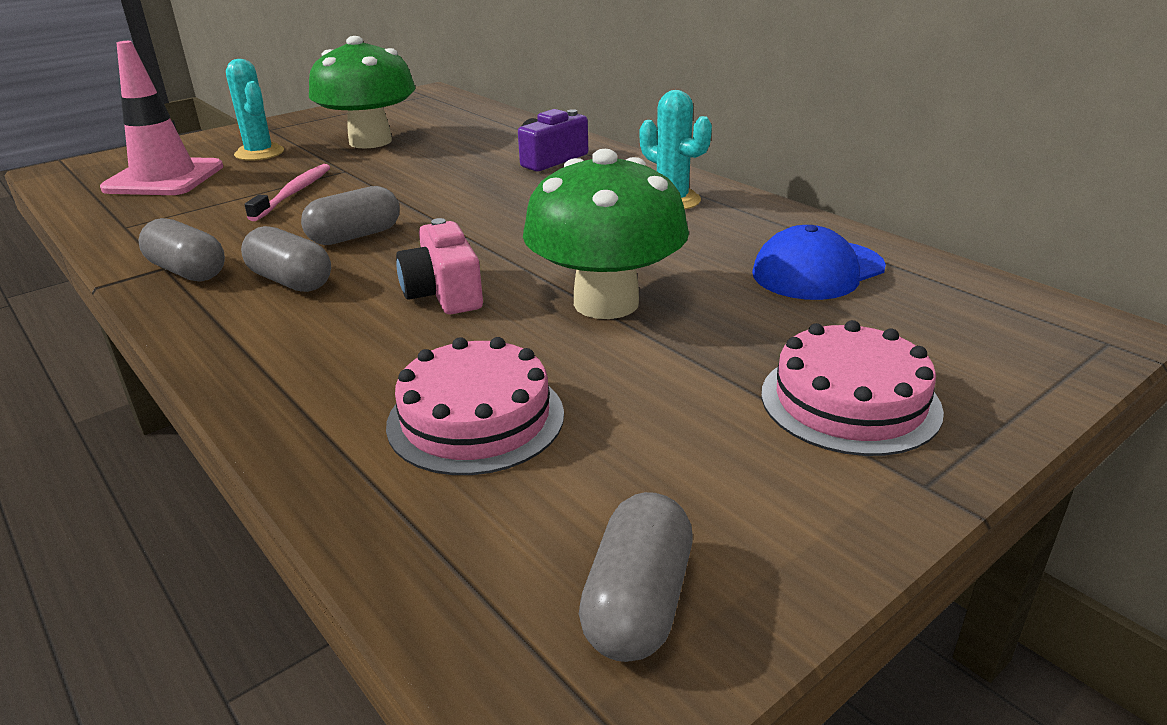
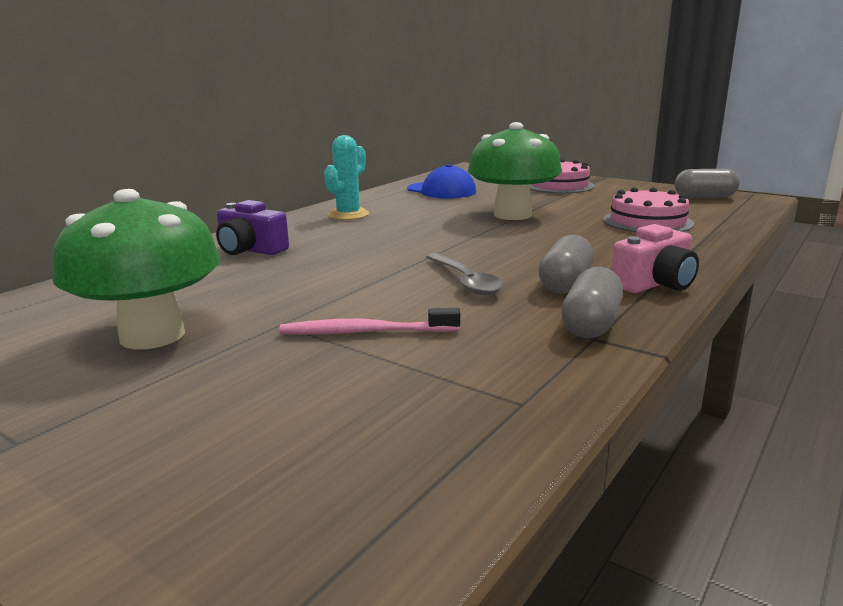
camera: 105 degrees left, 10 degrees down
pink traffic cone [100,41,223,195] -> none
turquoise cactus [226,59,284,161] -> none
grey capsule [301,186,400,245] -> grey spoon [426,253,504,295]
pink camera [396,218,483,314] -> pink camera moved to [611,224,699,293]

